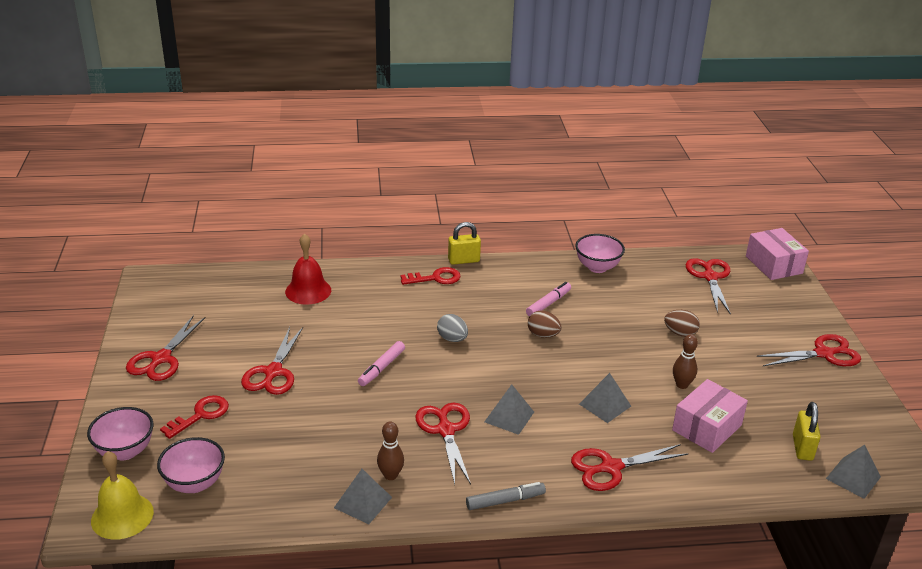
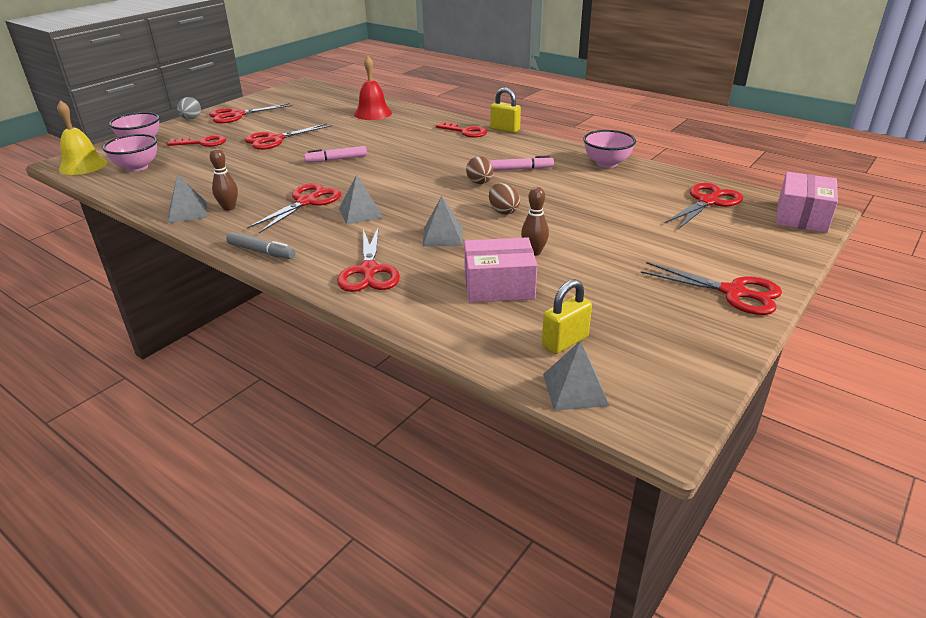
camera: 45 degrees right, 0 degrees up
grey egg [437,314,468,342] -> grey egg moved to [177,97,201,120]
red scissors [571,444,689,491] -> red scissors turned 120 degrees counterclockwise [337,226,400,292]
brown egg [664,310,700,337] -> brown egg moved to [489,183,520,215]

